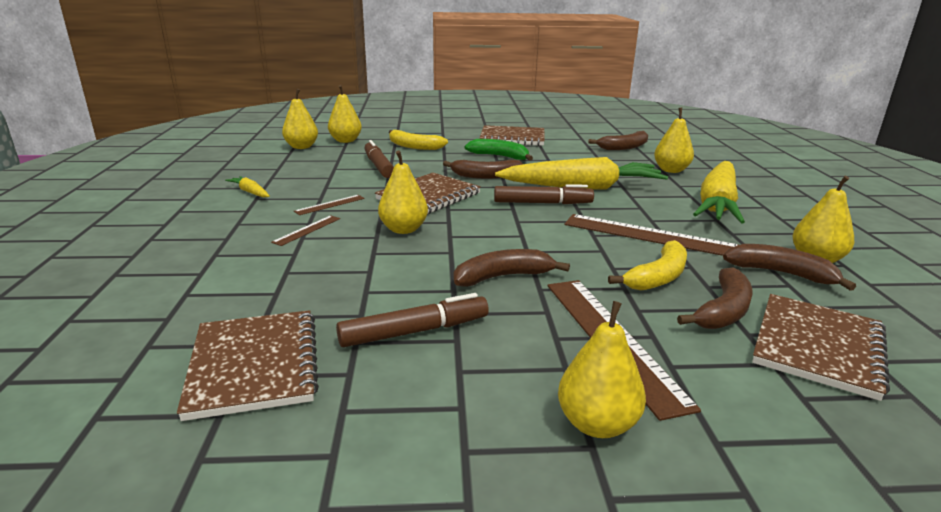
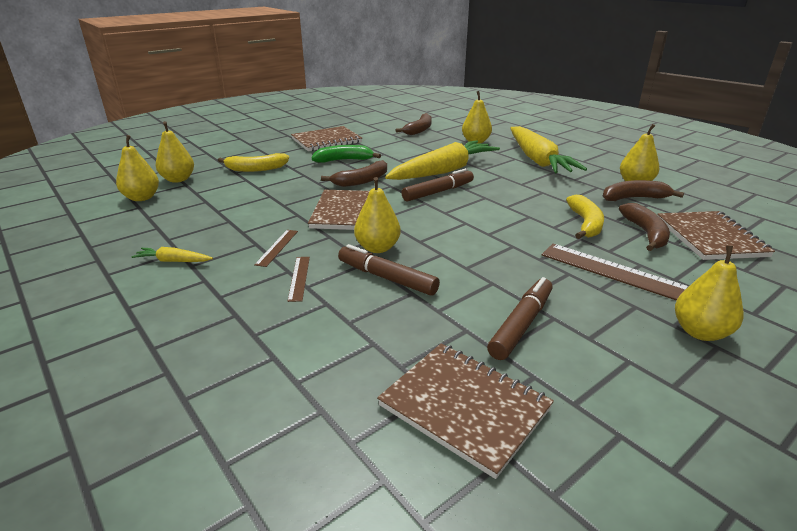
camera: 35 degrees left, 5 degrees up
brown marker [365,140,394,178] -> brown marker moved to [338,244,440,296]
brown banana [454,249,570,287] -> none
brown ruler [564,214,738,256] -> none

